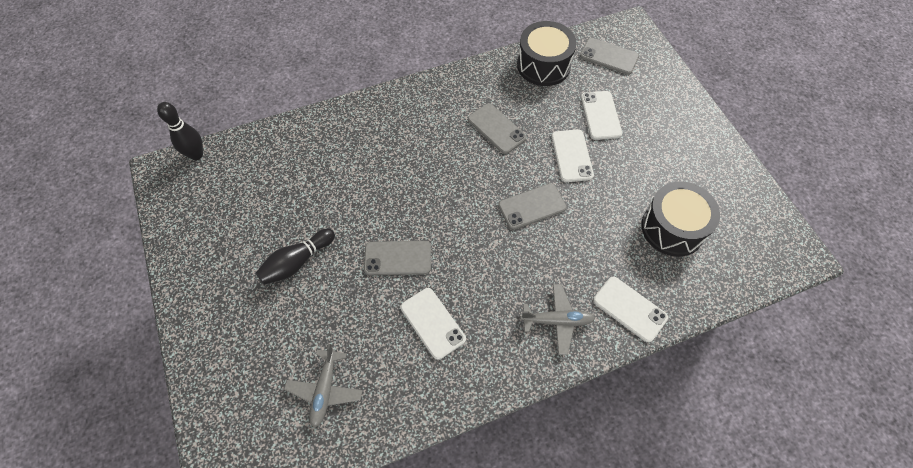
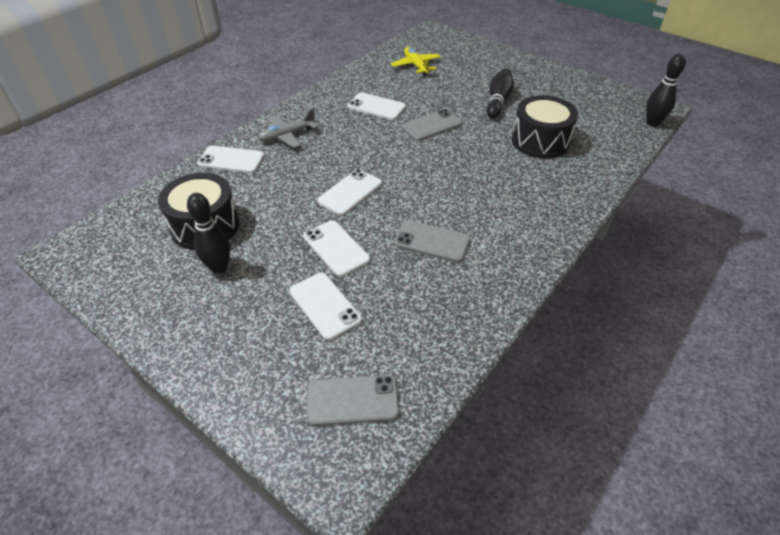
camera: 150 degrees right, 15 degrees down
grey plane [284,344,363,428] -> yellow plane [391,47,440,76]
grey phone [498,183,567,230] -> white phone [317,169,382,216]
black drum [517,21,577,86] -> black drum moved to [512,95,578,159]
none -> black bowling pin [187,193,230,274]

